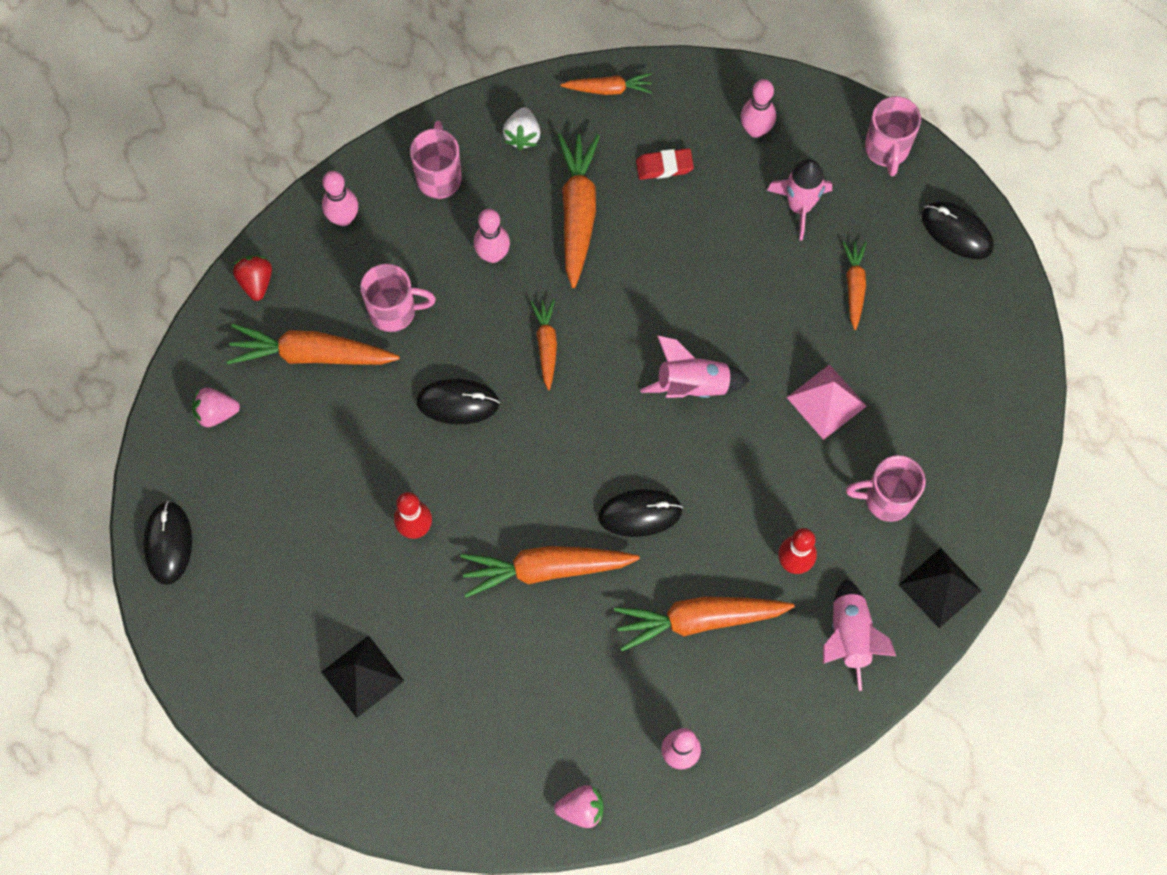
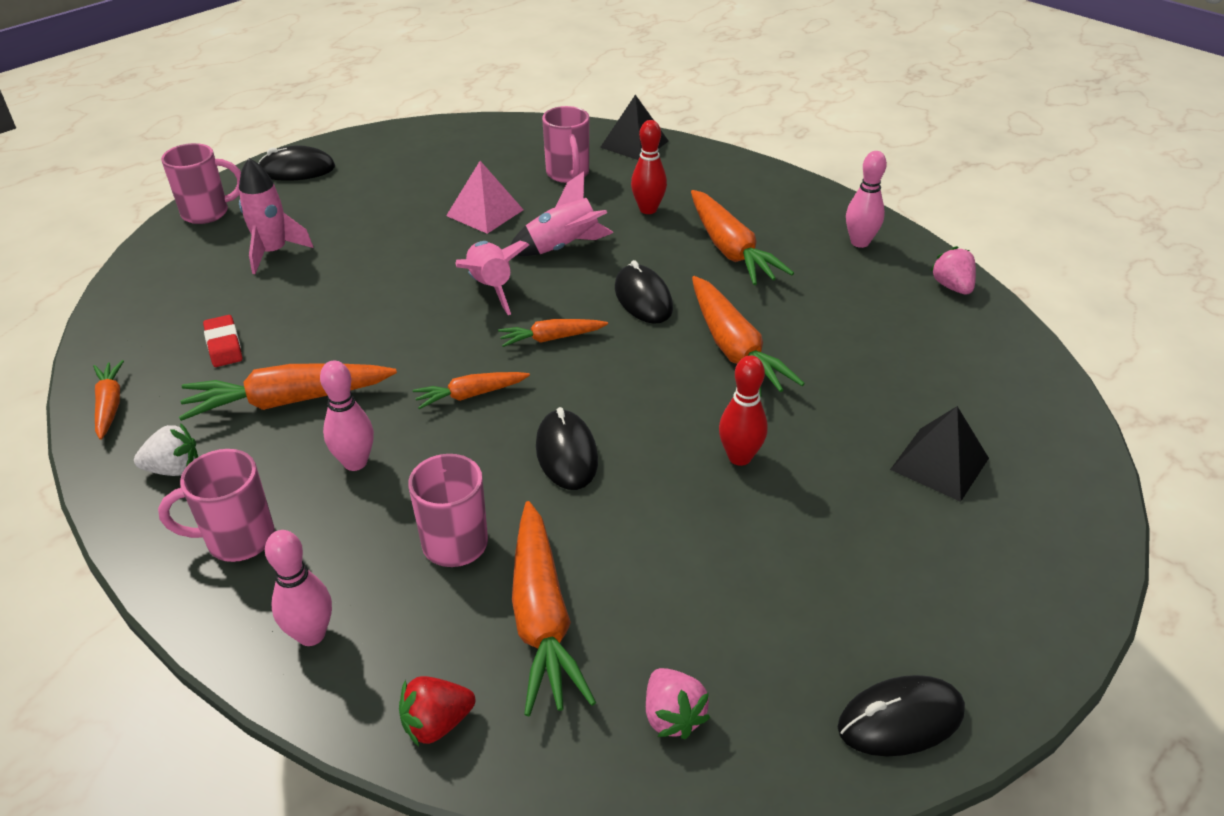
camera: 105 degrees left, 30 degrees down
pink bowling pin [741,79,776,138] -> none
pink rocket [823,579,896,691] -> pink rocket moved to [510,171,613,256]
orange carrot [843,241,867,330] -> orange carrot moved to [498,319,608,347]
black mouse [922,202,994,259] -> black mouse turned 60 degrees clockwise [258,145,335,181]

